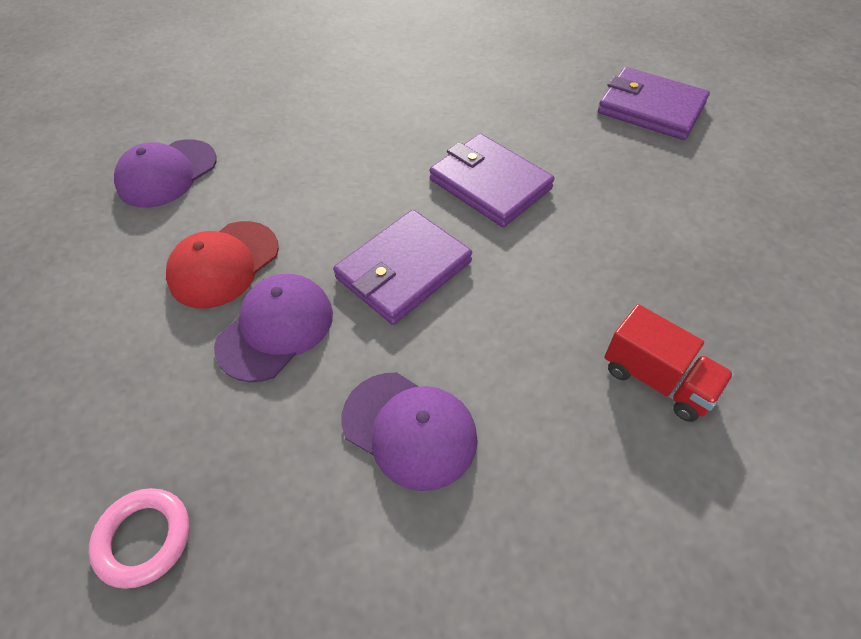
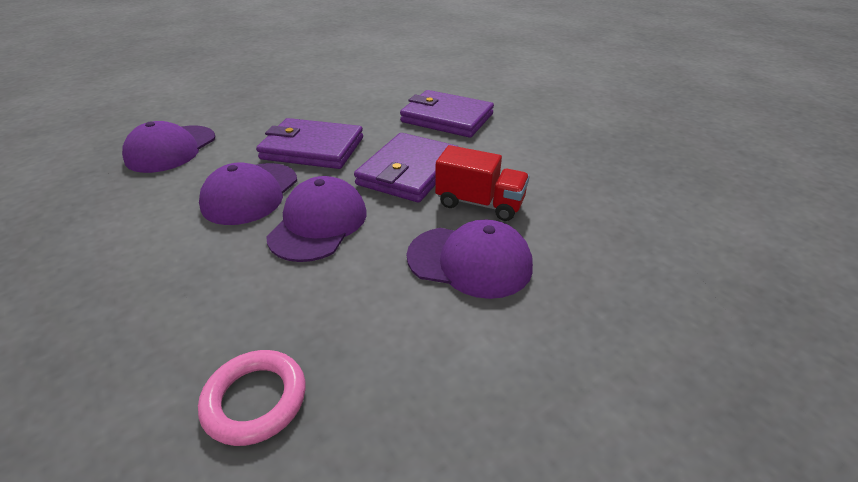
camera: 20 degrees left, 15 degrees down
red cap [166,221,279,308] -> purple cap [199,162,297,225]
purple wallet [598,67,710,140] -> purple wallet moved to [256,118,363,169]
red truck [604,304,734,422] -> red truck moved to [435,145,530,221]

